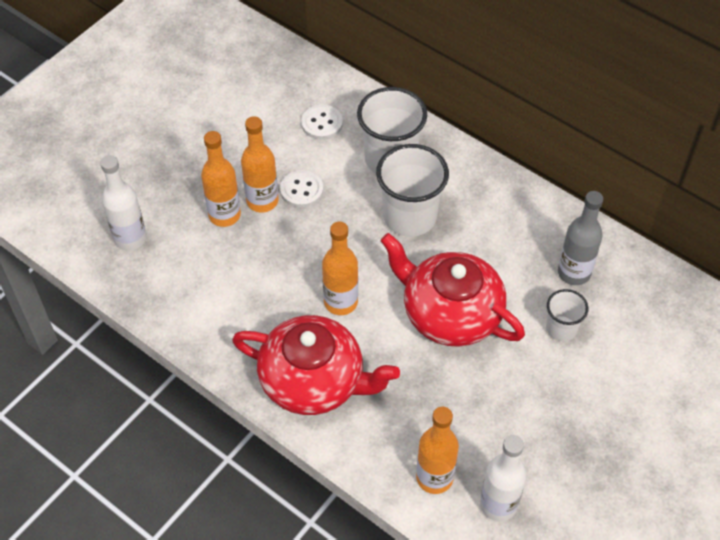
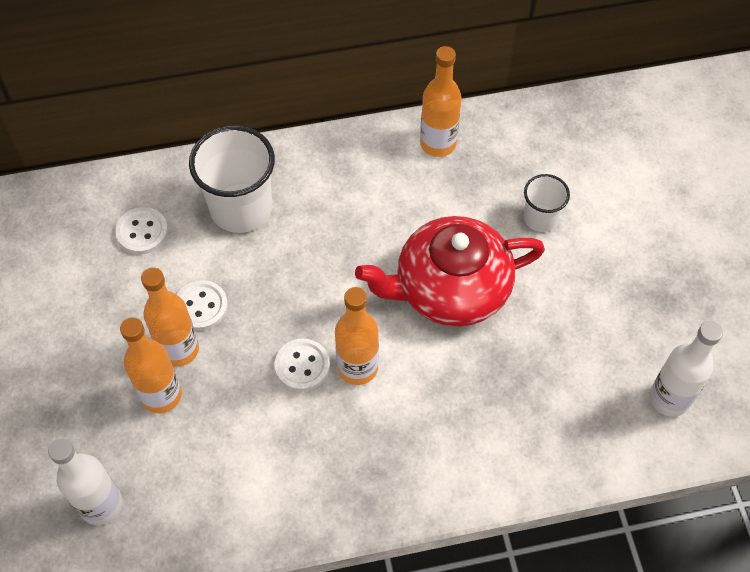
camera: 50 degrees left, 5 degrees up
red teapot [232,315,400,415] -> none
white cup [376,144,449,237] -> none
orange bottle [416,407,459,494] -> orange bottle moved to [420,46,462,157]
grey bottle [558,191,603,285] -> none
none -> white button [275,338,330,392]

